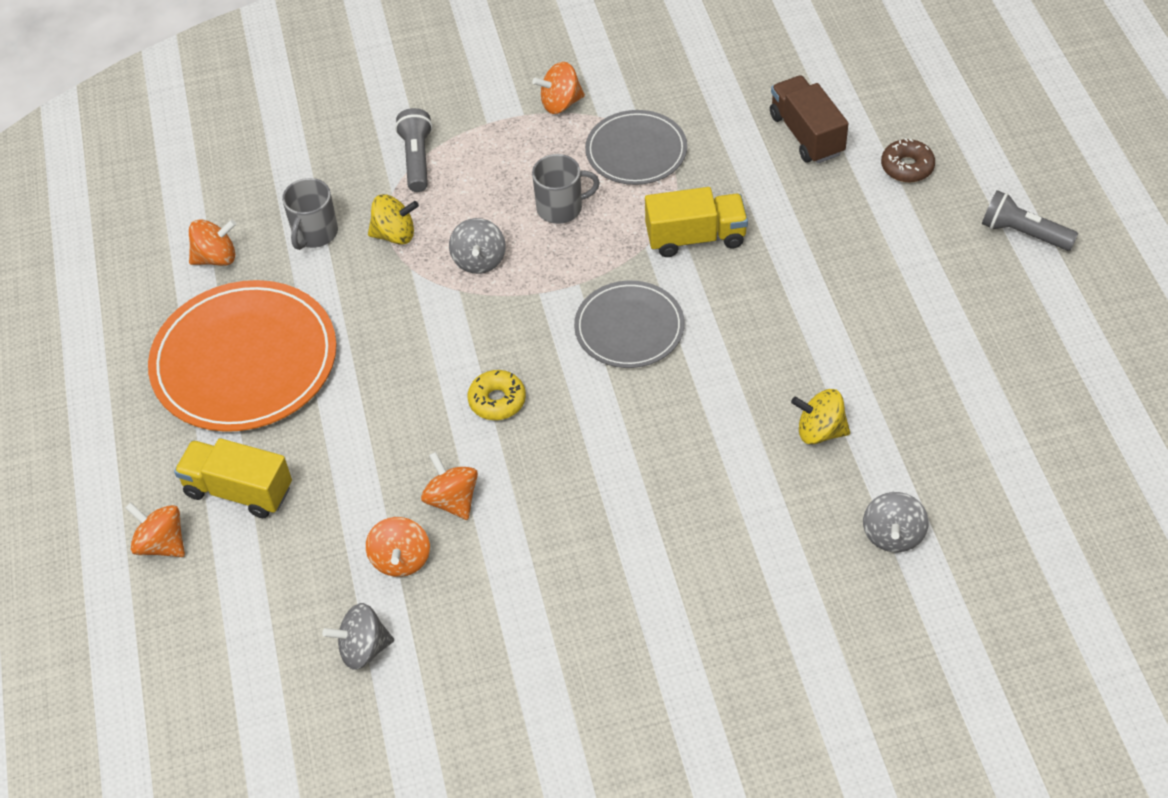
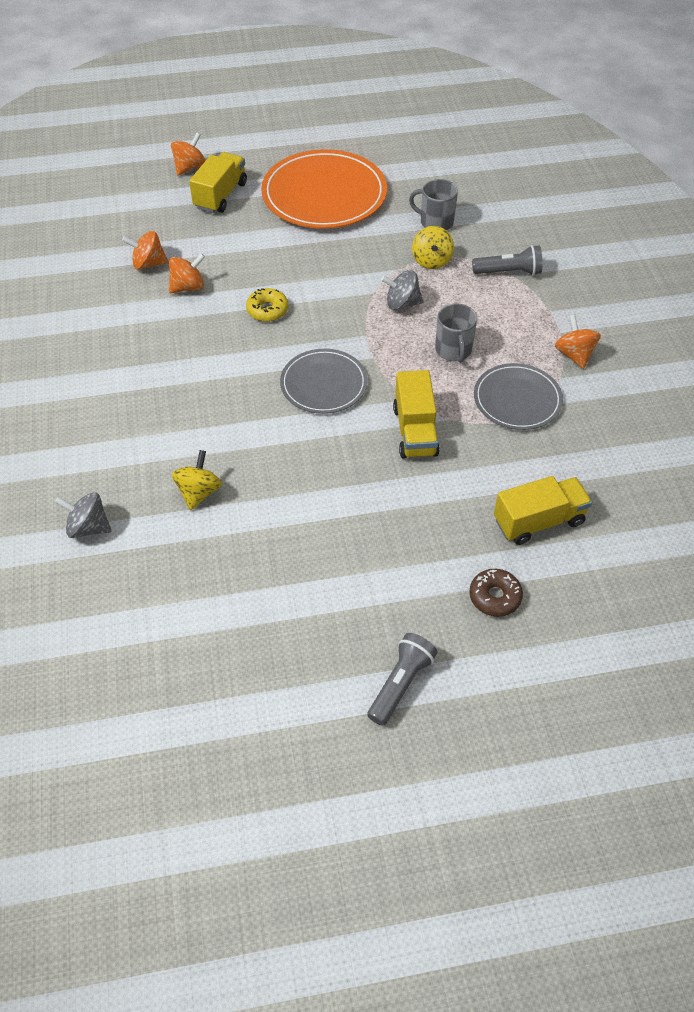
camera: 90 degrees right, 0 degrees up
orange spinning top [189,219,236,266] -> none
grey spinning top [322,603,394,670] -> none
brown truck [770,75,849,164] -> yellow truck [494,476,592,545]

